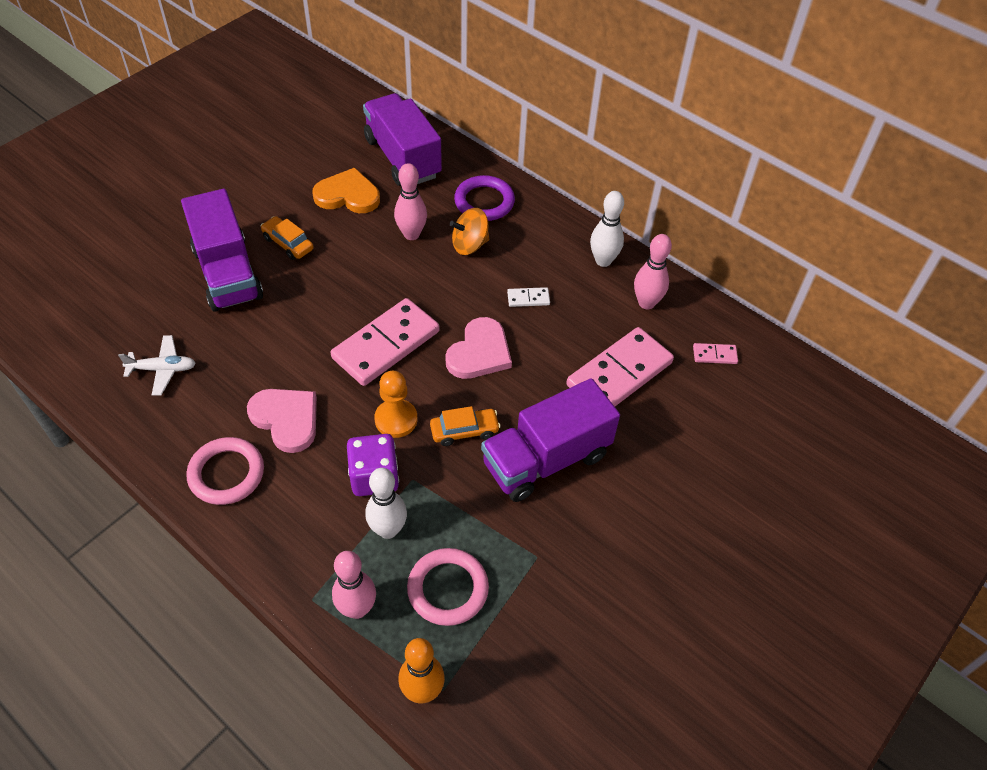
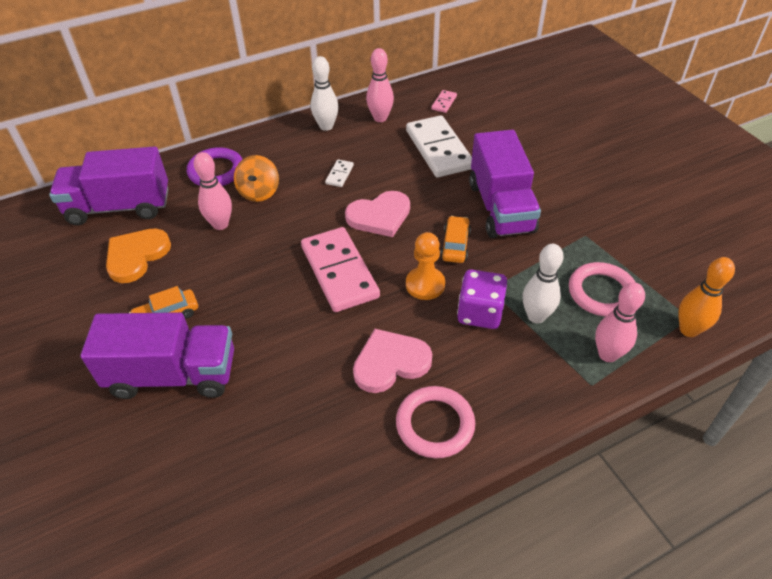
camera: 65 degrees left, 5 degrees down
white plane [118,335,196,396] -> none
pink heart [445,317,512,379] -> pink heart turned 105 degrees clockwise [345,191,410,237]
pink domino [566,327,674,406] -> white domino [406,115,472,177]

